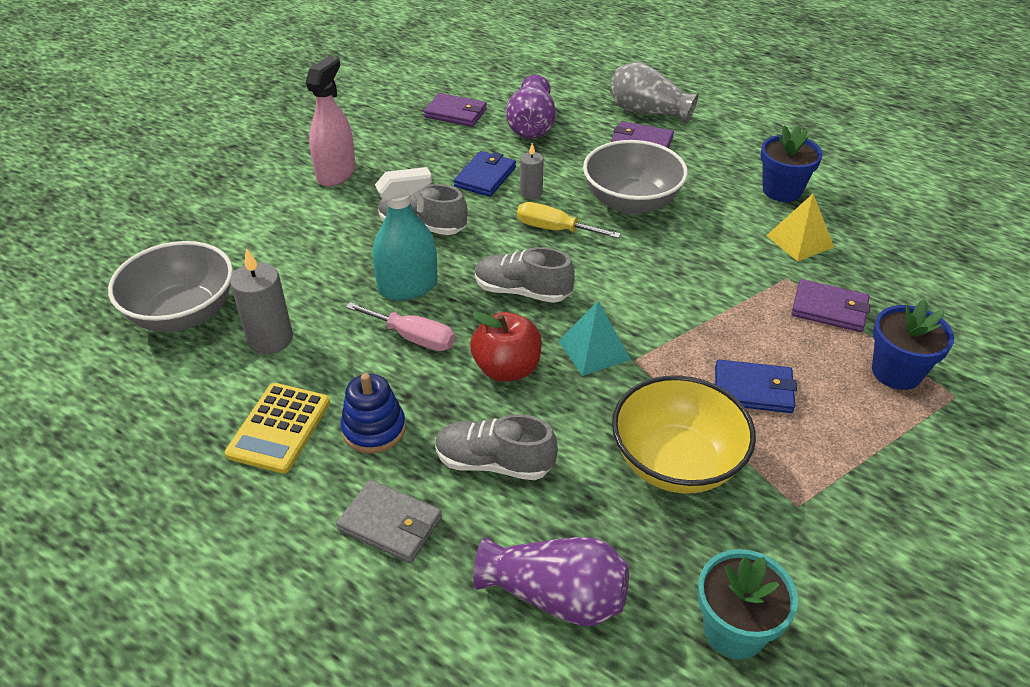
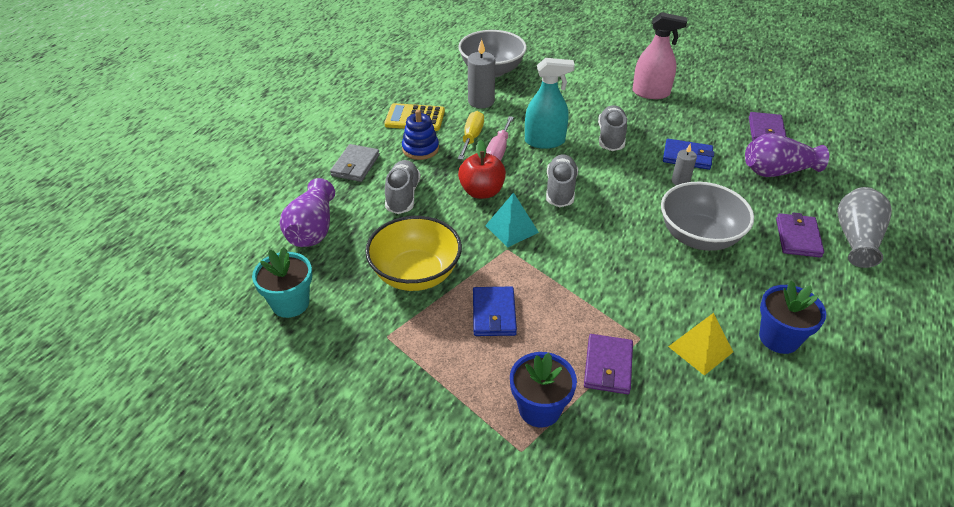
camera: 80 degrees right, 0 degrees up
turquoise spray bottle [372,167,438,300] -> turquoise spray bottle turned 60 degrees counterclockwise [525,58,575,149]
yellow screwdriver [517,202,621,238] -> yellow screwdriver moved to [458,111,484,160]

